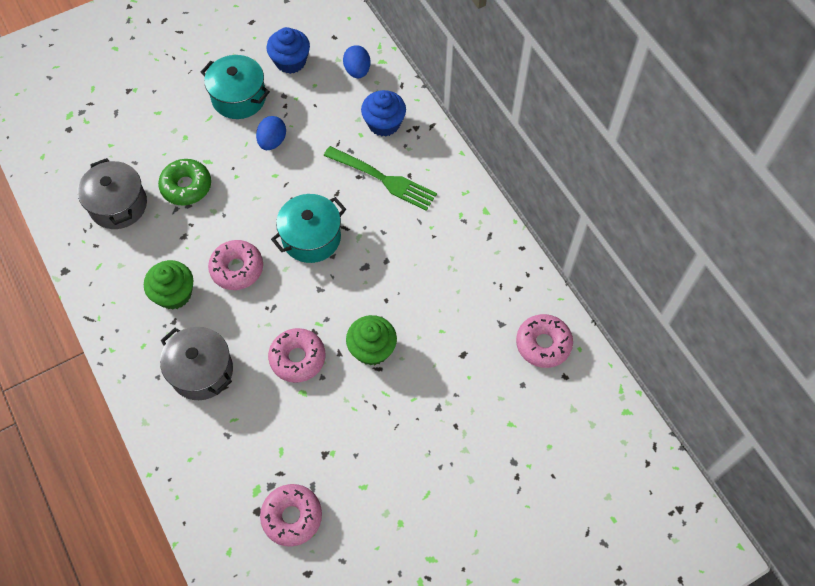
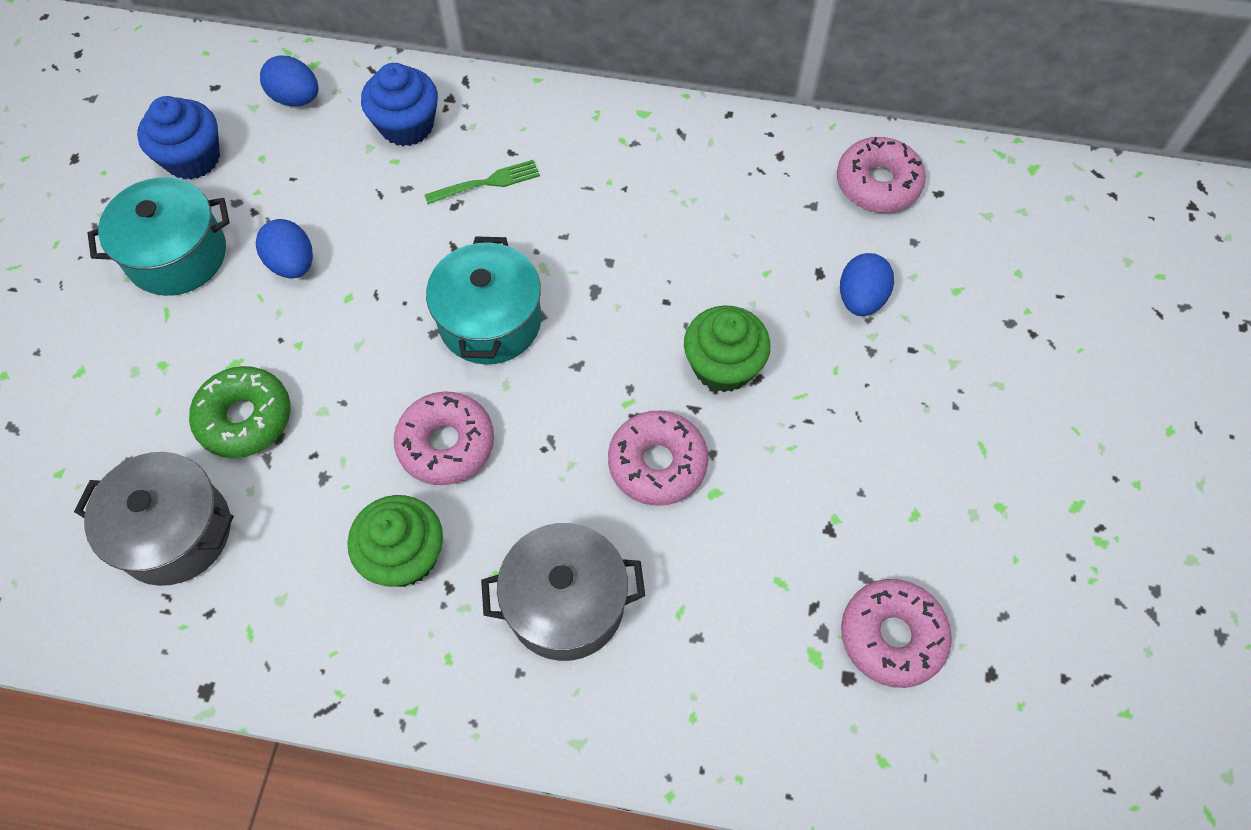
camera: 50 degrees left, 0 degrees up
green fork [324,146,437,211] -> green fork [425,160,540,204], size x0.57
none -> blue egg [840,253,894,316]

